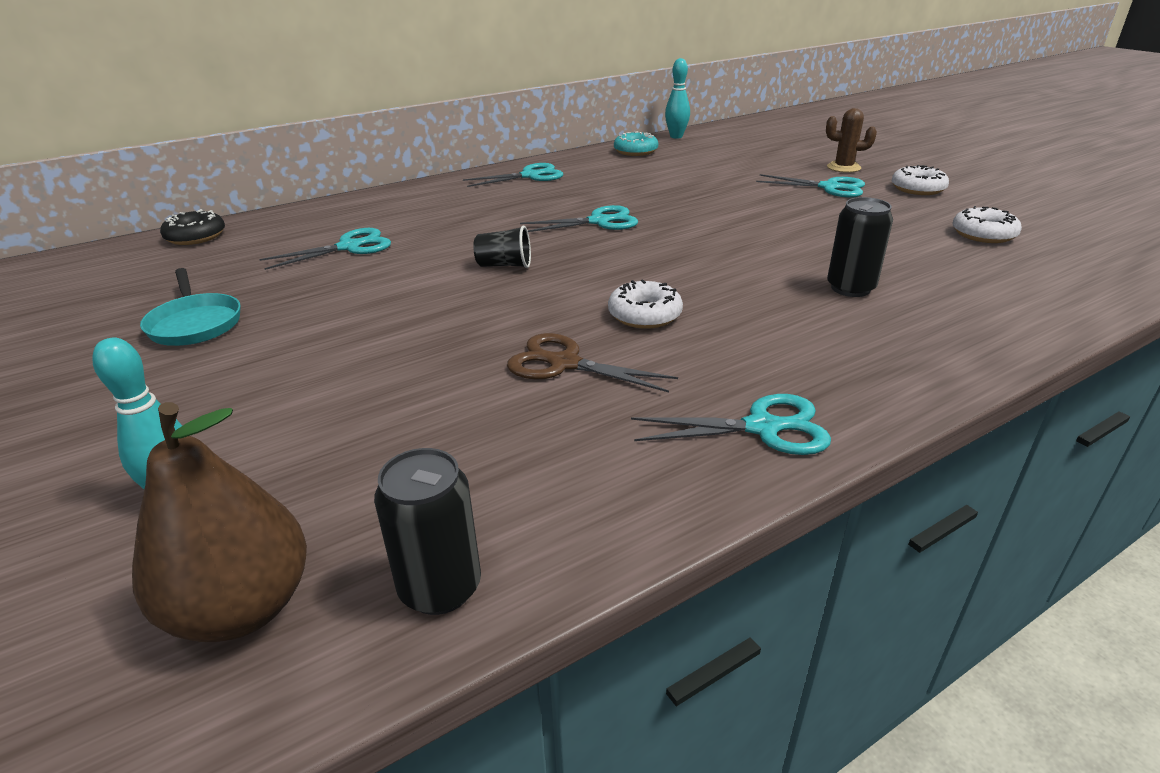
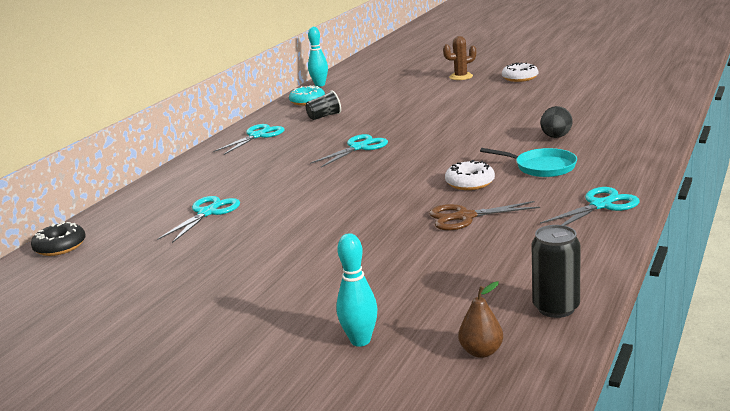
camera: 30 degrees left, 10 degrees down
brown pear [132,402,307,642] -> brown pear [458,282,503,358], size x0.51
turquoise pan [140,268,241,346] -> turquoise pan moved to [480,148,577,177]
black cup [473,225,531,268] -> black cup moved to [306,90,341,120]
turquoise scissors [756,174,865,197] -> none
black can [827,197,893,297] -> black egg [541,106,572,138]
white donut [953,206,1022,243] -> none

